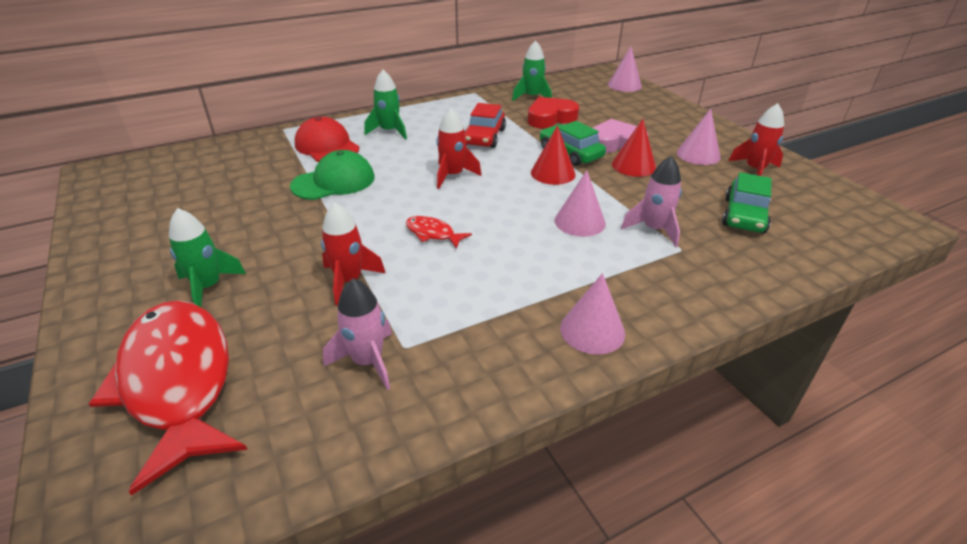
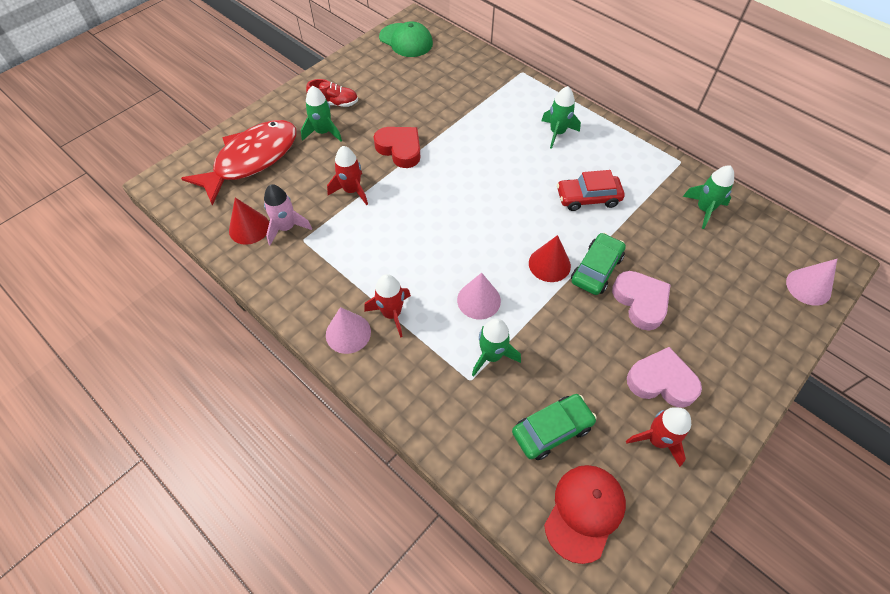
camera: 70 degrees right, 20 degrees up
green cap [290,150,375,200] -> green cap moved to [379,21,433,57]
red cap [295,117,359,162] -> red cap moved to [544,465,626,564]
red fish [406,216,472,249] -> none
red rocket [436,108,482,189] -> red rocket moved to [364,274,411,338]
red heart [528,97,579,128] -> red heart moved to [374,127,421,168]
red cone [612,119,656,177] -> red cone moved to [229,198,269,245]
pink rocket [621,156,682,247] -> green rocket [472,318,521,377]
pink cone [677,109,721,165] -> pink heart [627,347,702,408]
green car [722,172,772,233] -> green car turned 150 degrees clockwise [512,394,597,460]
none -> red shoe [306,79,358,107]

